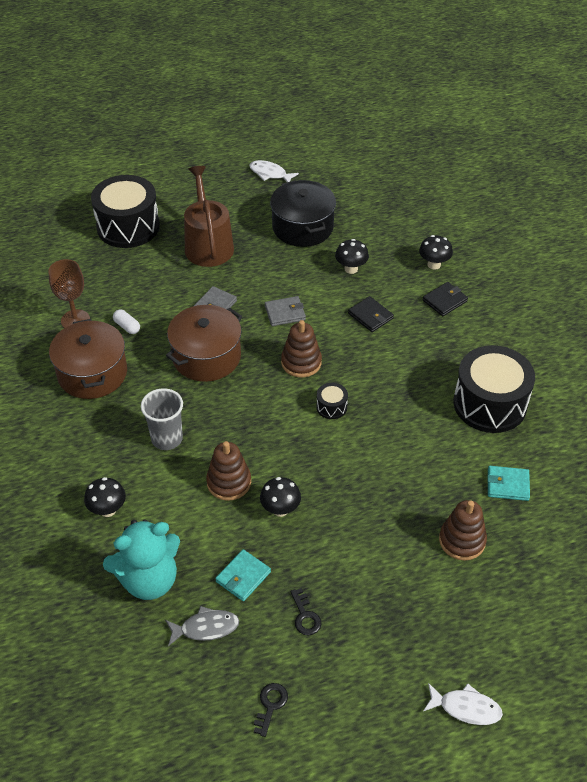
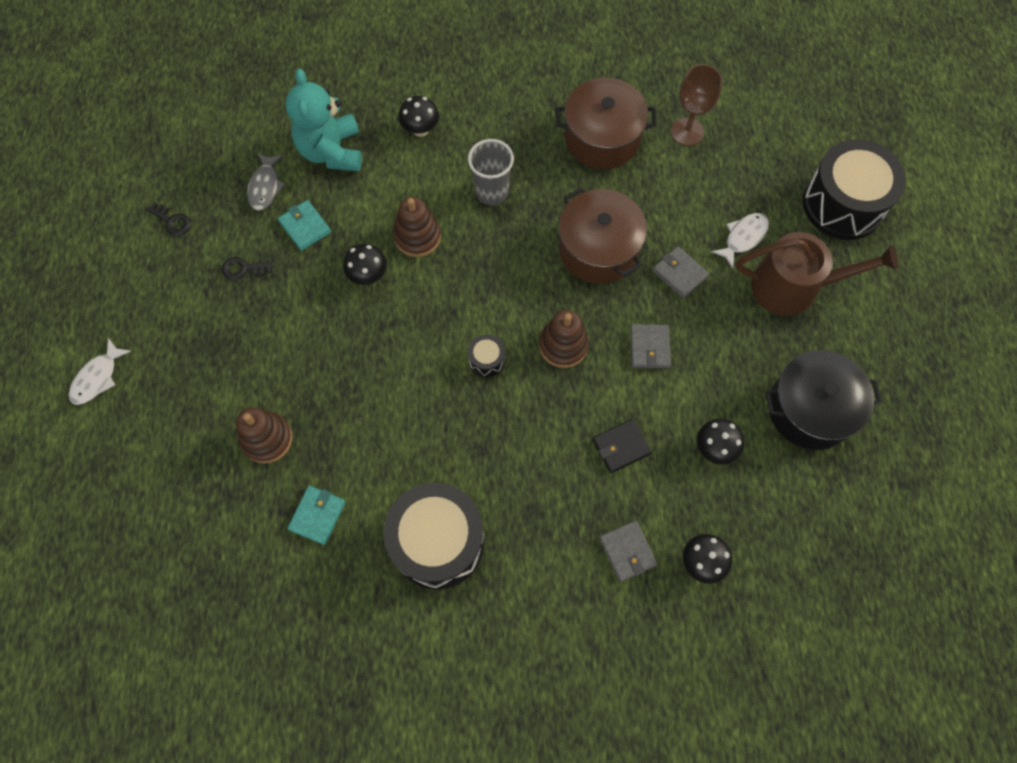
camera: 105 degrees right, 20 degrees up
white capsule [113,309,140,334] -> none
white fish [249,160,299,182] -> white fish moved to [712,213,769,268]
black wallet [423,282,468,316] -> grey wallet [599,520,658,582]

